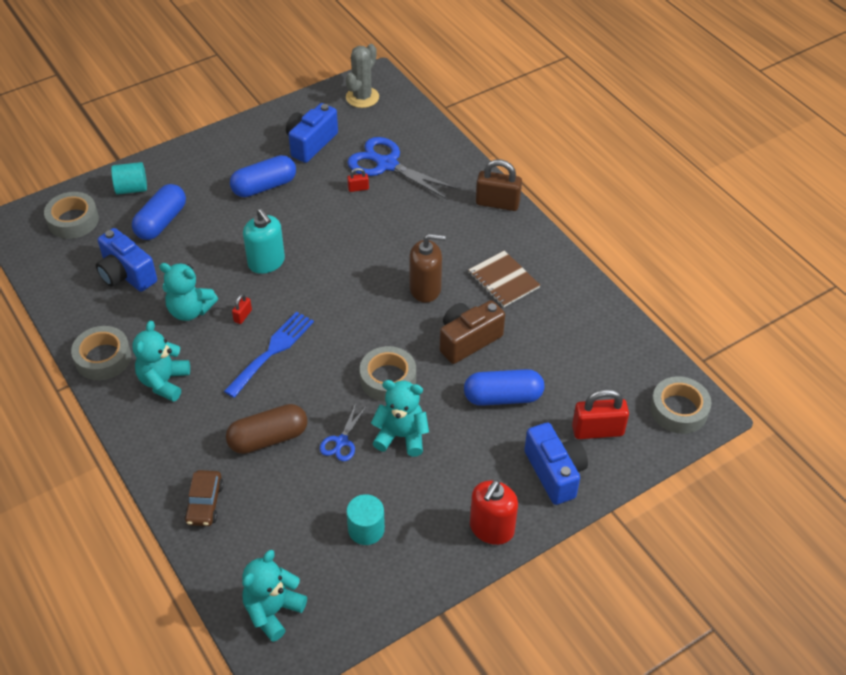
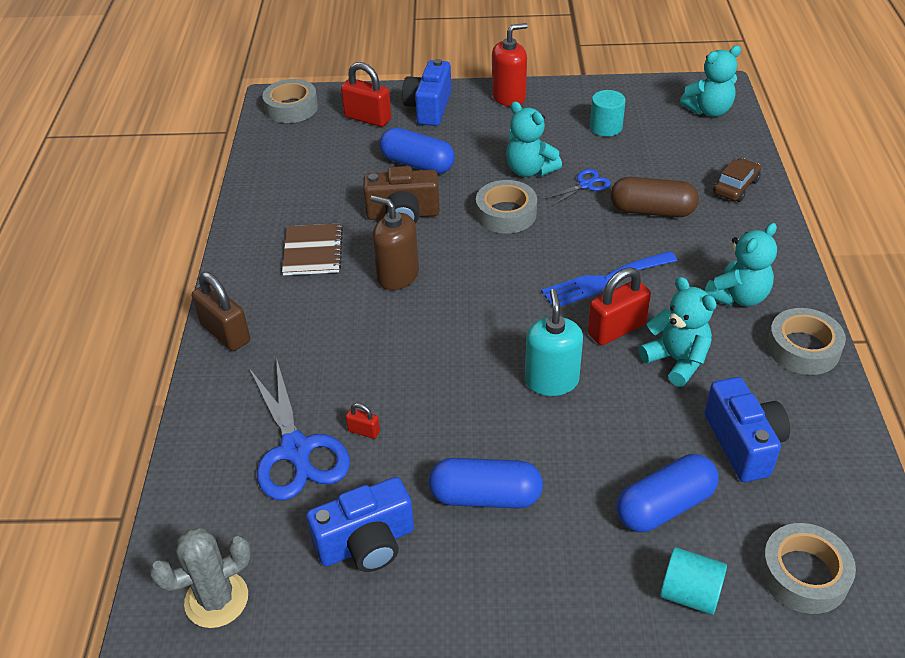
camera: 145 degrees left, 5 degrees down
red padlock [232,294,252,324] -> red padlock [588,267,651,345], size x2.08

